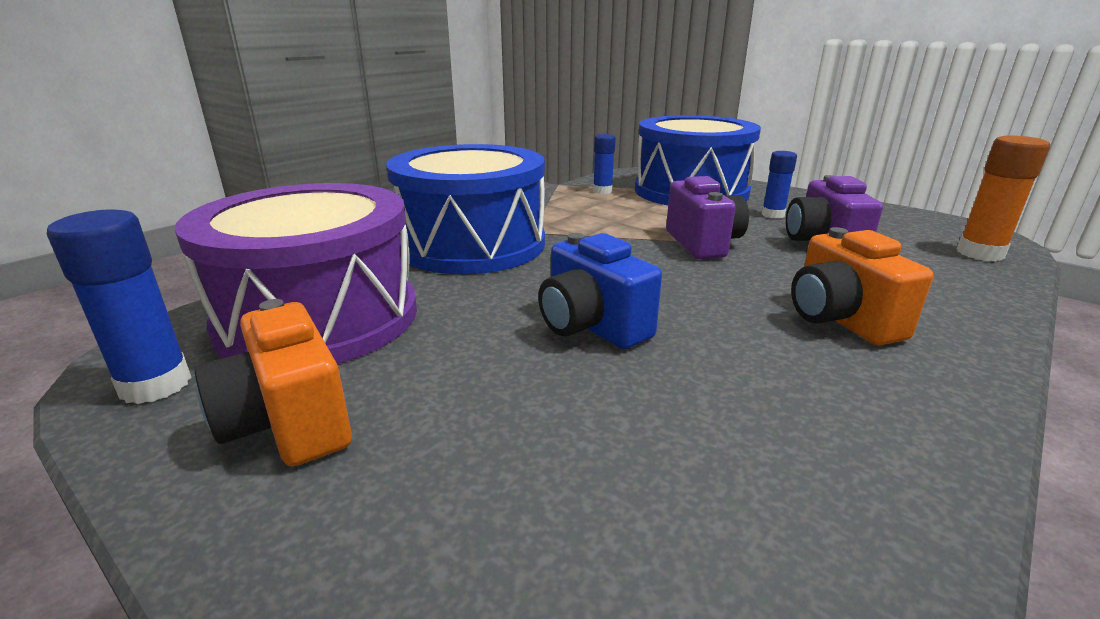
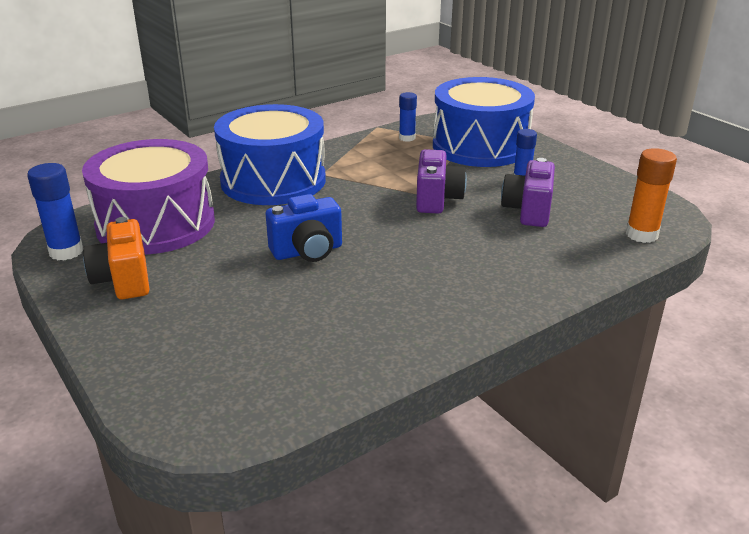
camera: 15 degrees right, 5 degrees up
blue camera [538,233,662,349] -> blue camera turned 90 degrees counterclockwise [266,194,342,262]
orange camera [791,227,933,345] -> none

